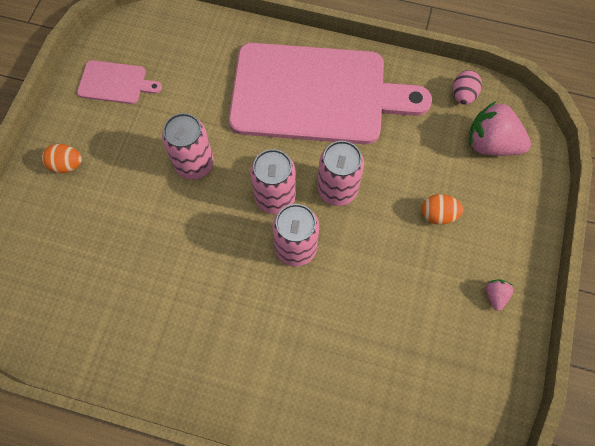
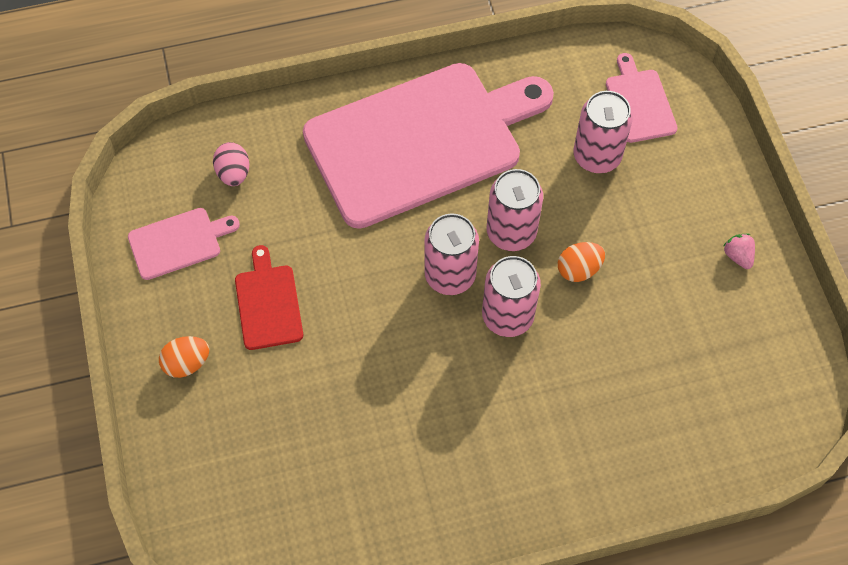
camera: 30 degrees left, 5 degrees down
pink can [162,113,214,180] -> pink can moved to [573,91,633,173]
orange egg [422,194,463,225] -> orange egg moved to [558,242,605,282]
pink egg [453,70,482,105] -> pink egg moved to [213,142,249,186]
pink strawberry [469,101,531,156] -> pink cutting board [606,53,678,143]
none -> red cutting board [235,245,303,350]

